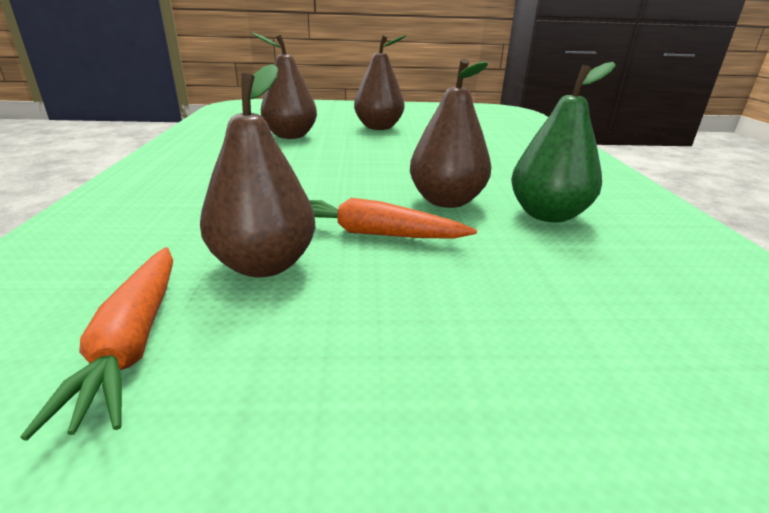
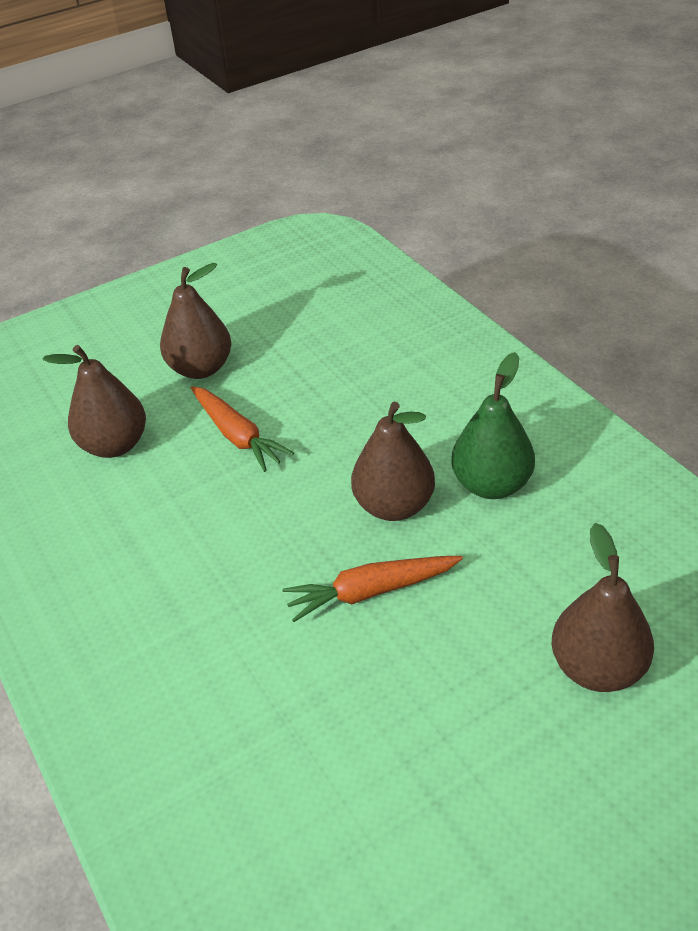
camera: 25 degrees left, 15 degrees up
orange carrot [20,247,173,441] -> orange carrot moved to [191,386,294,472]
brown pear [200,64,315,277] -> brown pear moved to [552,523,654,692]

